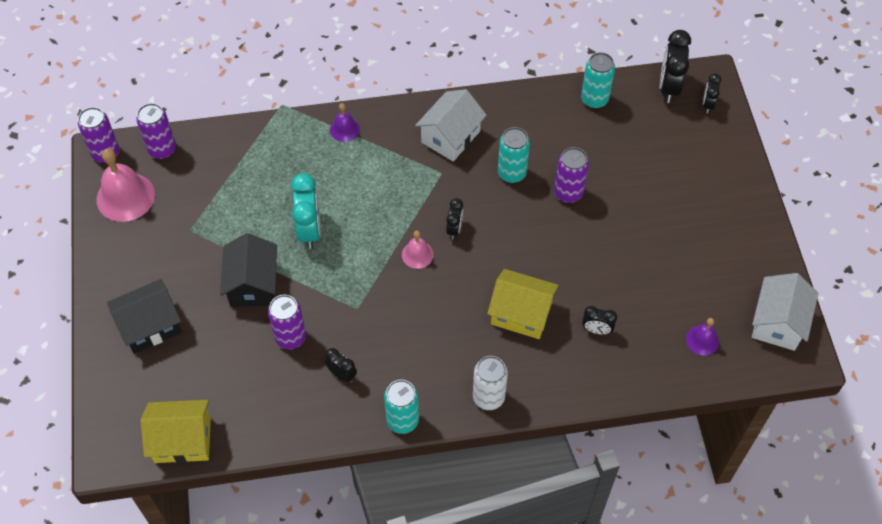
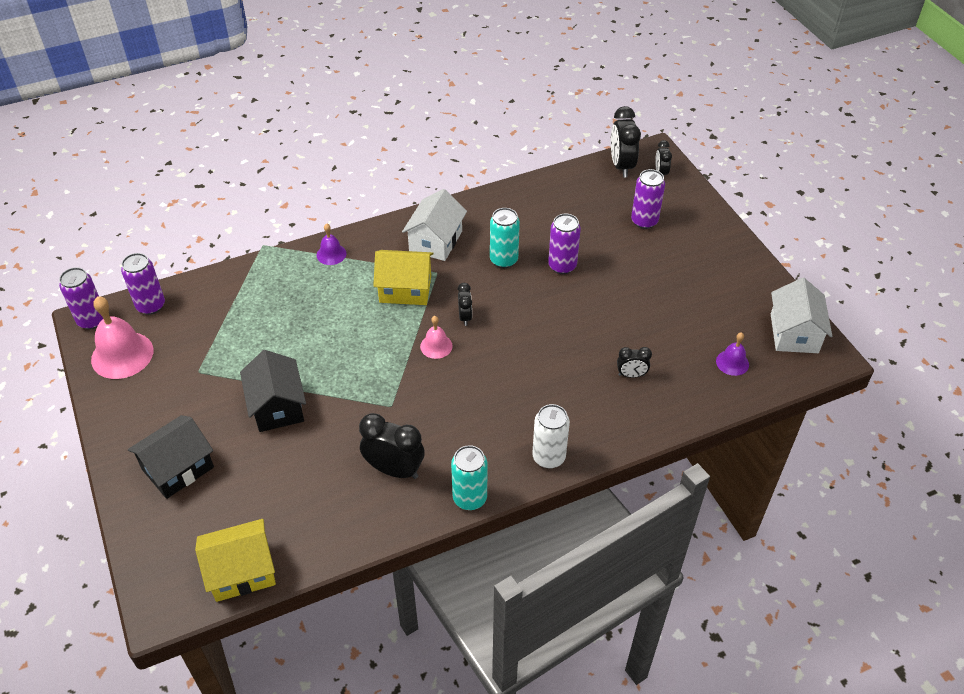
camera: 15 degrees left, 10 degrees down
purple can [268,295,306,350] -> purple can moved to [631,169,665,229]
turquoise clock [291,173,321,249] -> none
black clock [325,348,357,383] -> black clock [359,413,425,479], size x1.80
yellow house [487,269,559,339] -> yellow house moved to [373,250,433,305]
turquoise can [581,52,615,109] -> none

